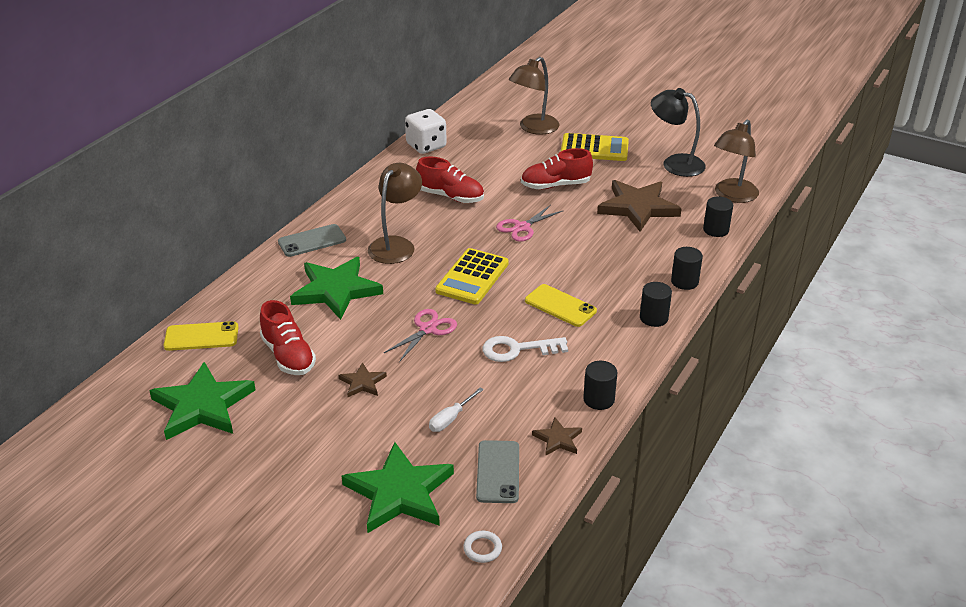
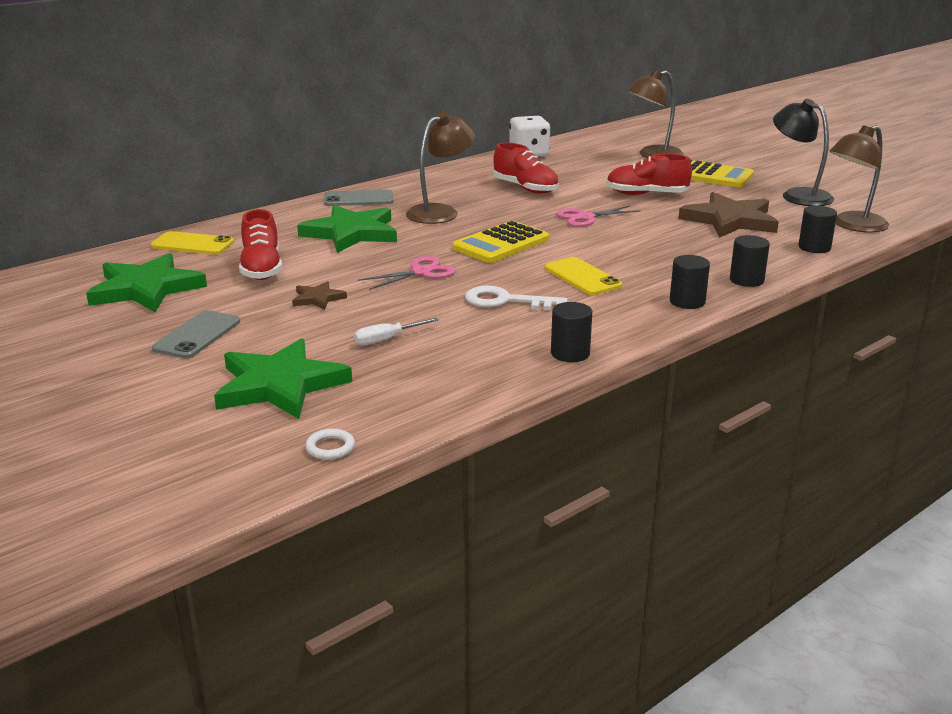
camera: 20 degrees right, 10 degrees down
grey phone [476,440,519,503] -> grey phone moved to [152,310,240,359]
brown star [532,417,582,456] -> none

